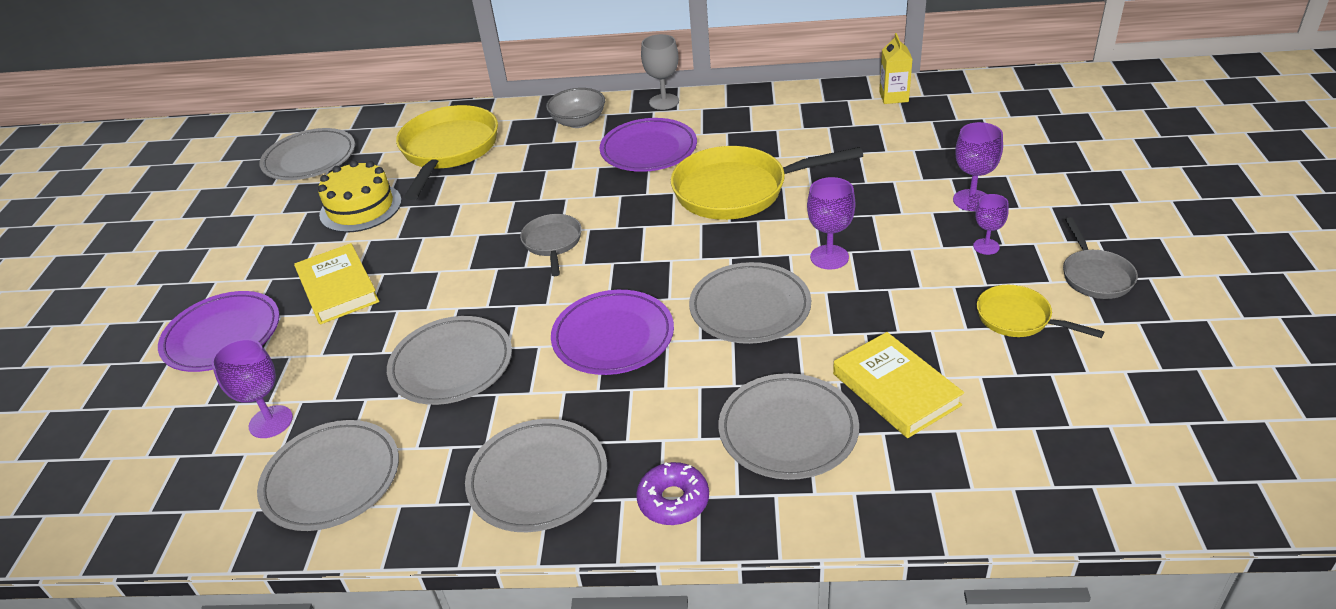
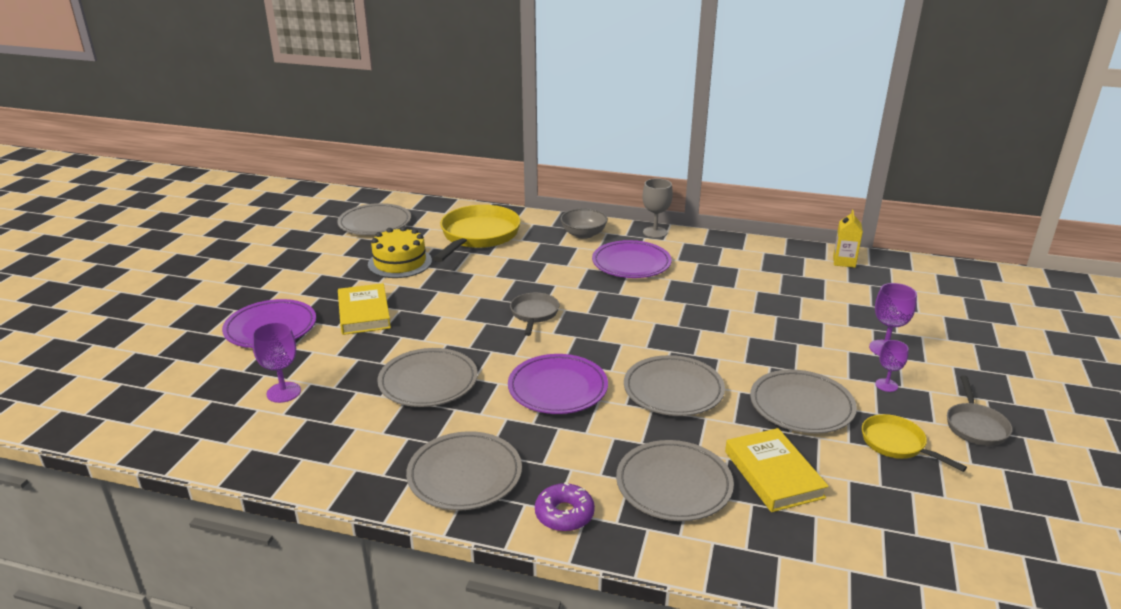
camera: 10 degrees right, 10 degrees down
grey plate [257,420,399,531] -> grey plate moved to [750,370,857,434]
yellow pan [671,146,863,220] -> none
purple goblet [807,177,855,270] -> none

